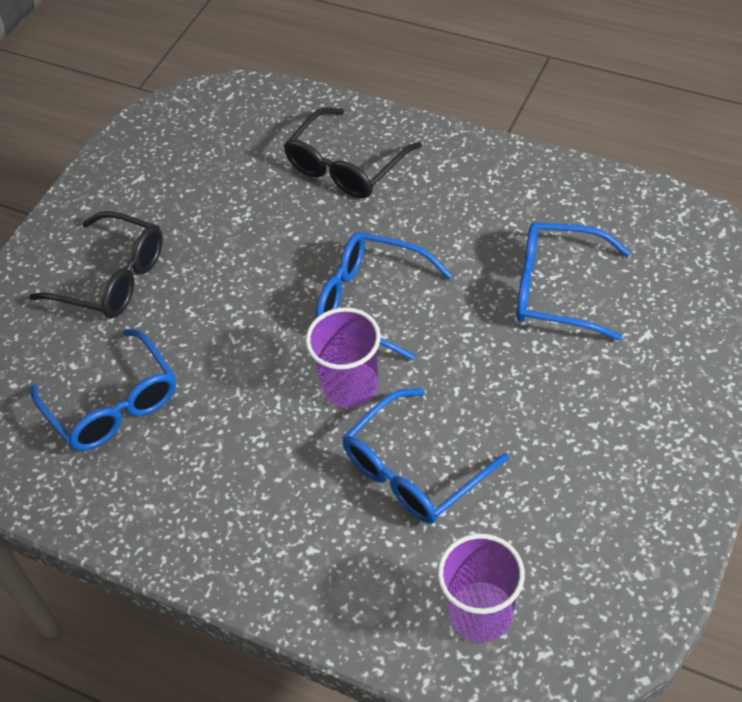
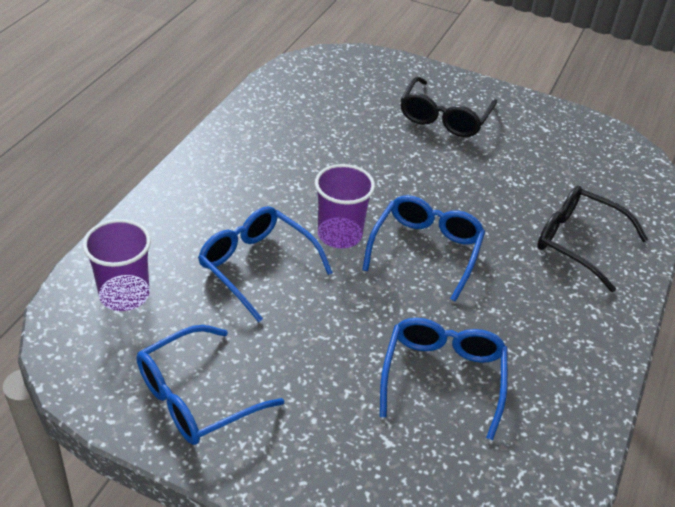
camera: 80 degrees right, 10 degrees down
blue glasses [31,329,176,451] -> blue glasses moved to [137,325,285,445]

